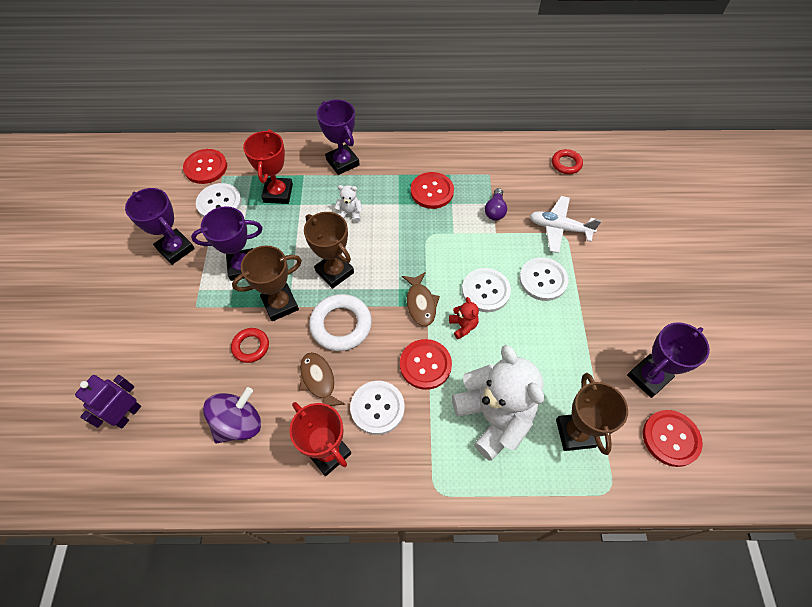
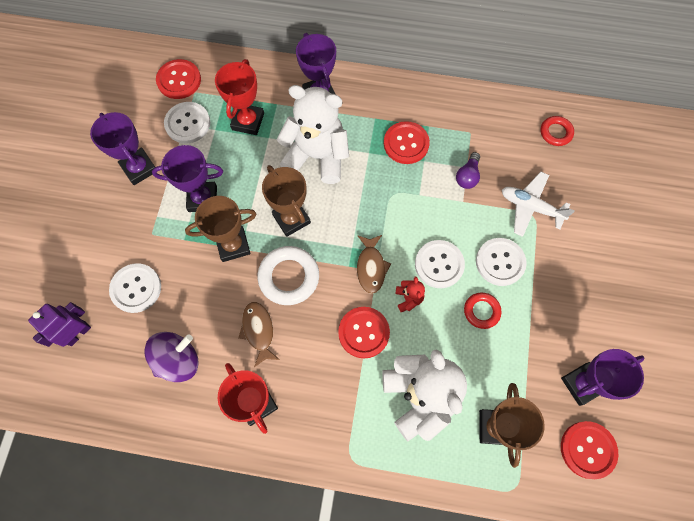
camera: 10 degrees right, 10 degrees up
red ring [231,328,269,363] -> red ring moved to [464,293,501,329]
white teddy bear [334,185,363,223] -> white teddy bear [277,85,349,184], size x2.46
white button [350,381,405,435] -> white button moved to [109,263,161,313]

